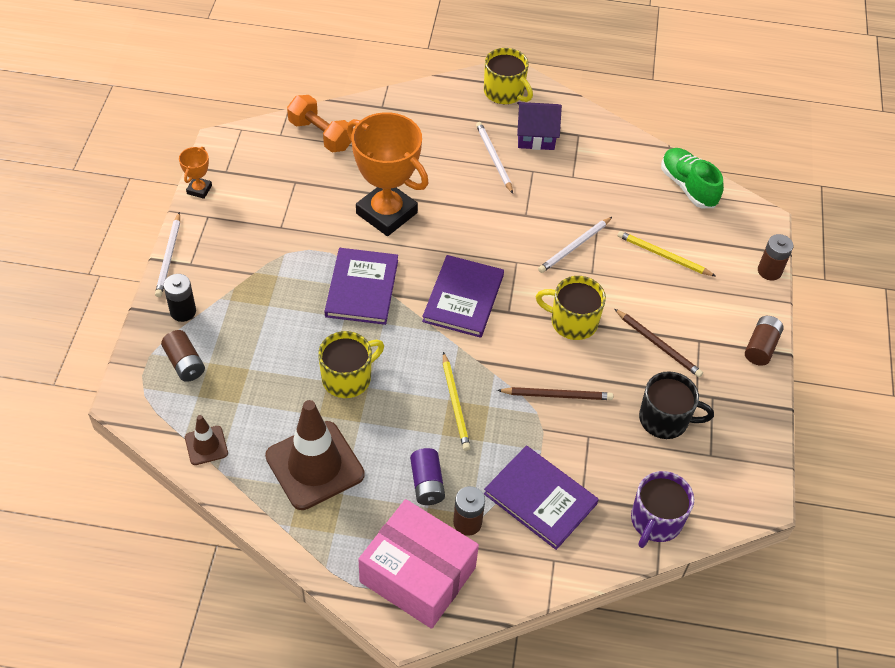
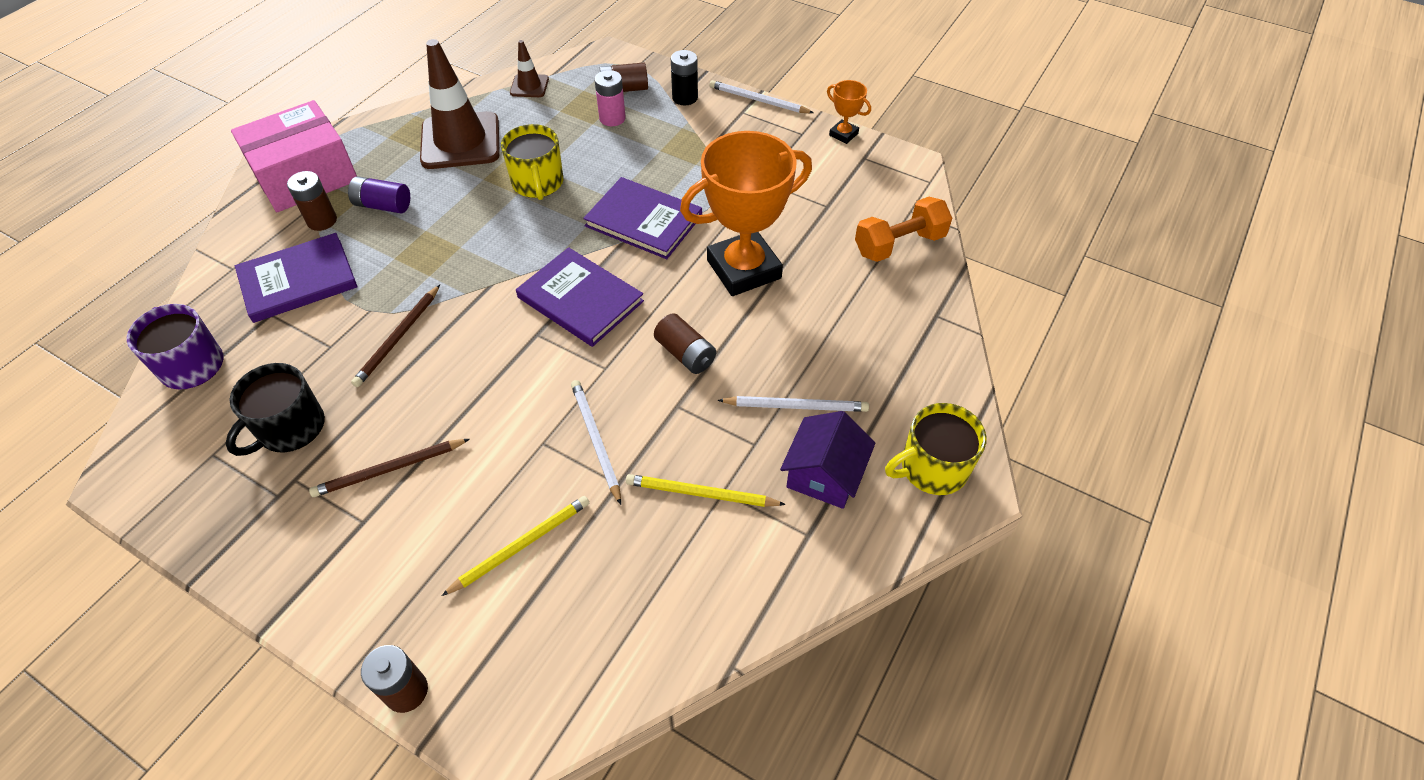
camera: 115 degrees right, 0 degrees up
yellow pencil [443,352,471,451] -> yellow pencil moved to [626,474,786,507]
yellow mug [536,276,606,340] -> none
green shoe [661,148,724,208] -> none
brown battery [745,316,784,366] -> brown battery moved to [654,313,716,374]
none -> pink battery [594,70,626,126]

